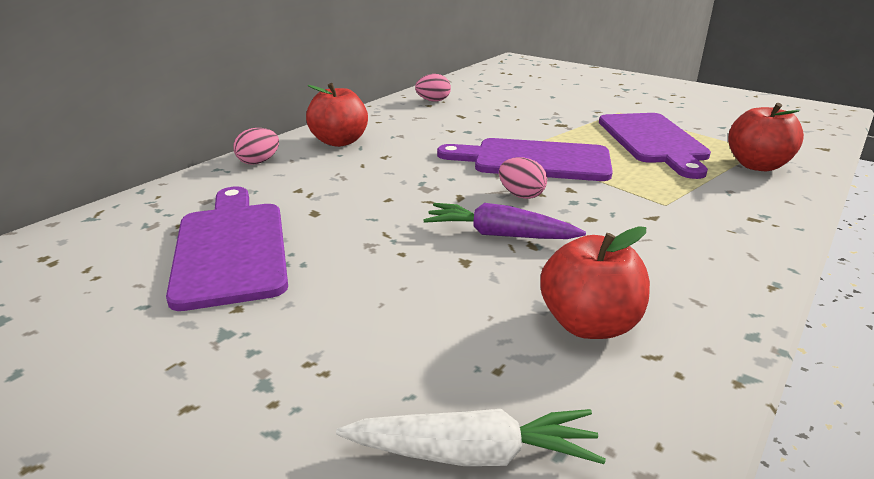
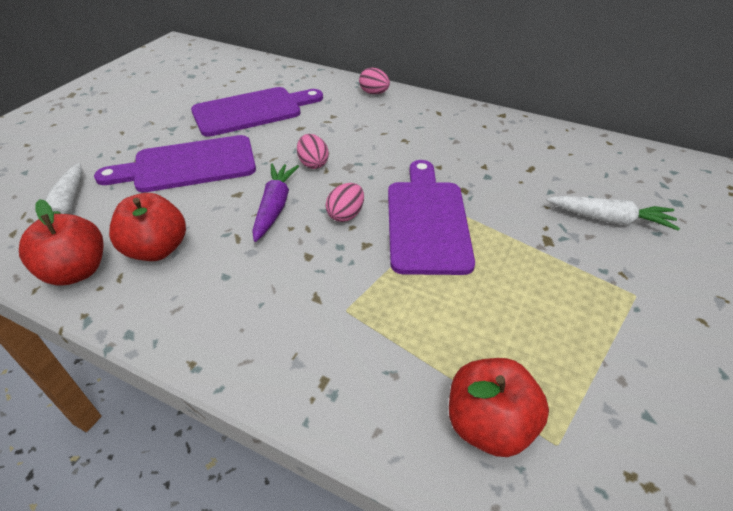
camera: 80 degrees right, 15 degrees up
red apple [306,83,368,147] -> red apple moved to [19,199,104,286]
pink egg [415,74,451,102] -> pink egg moved to [297,134,329,169]
purple cutting board [599,113,711,179] -> purple cutting board moved to [94,135,256,192]
none -> white carrot [547,196,680,231]

